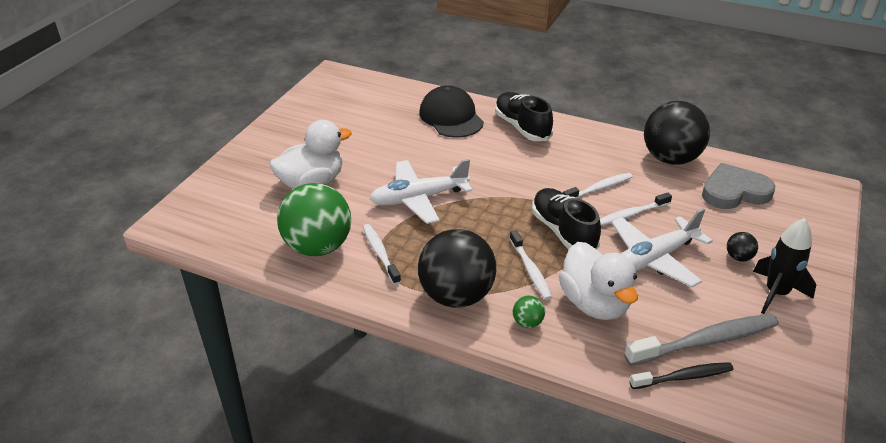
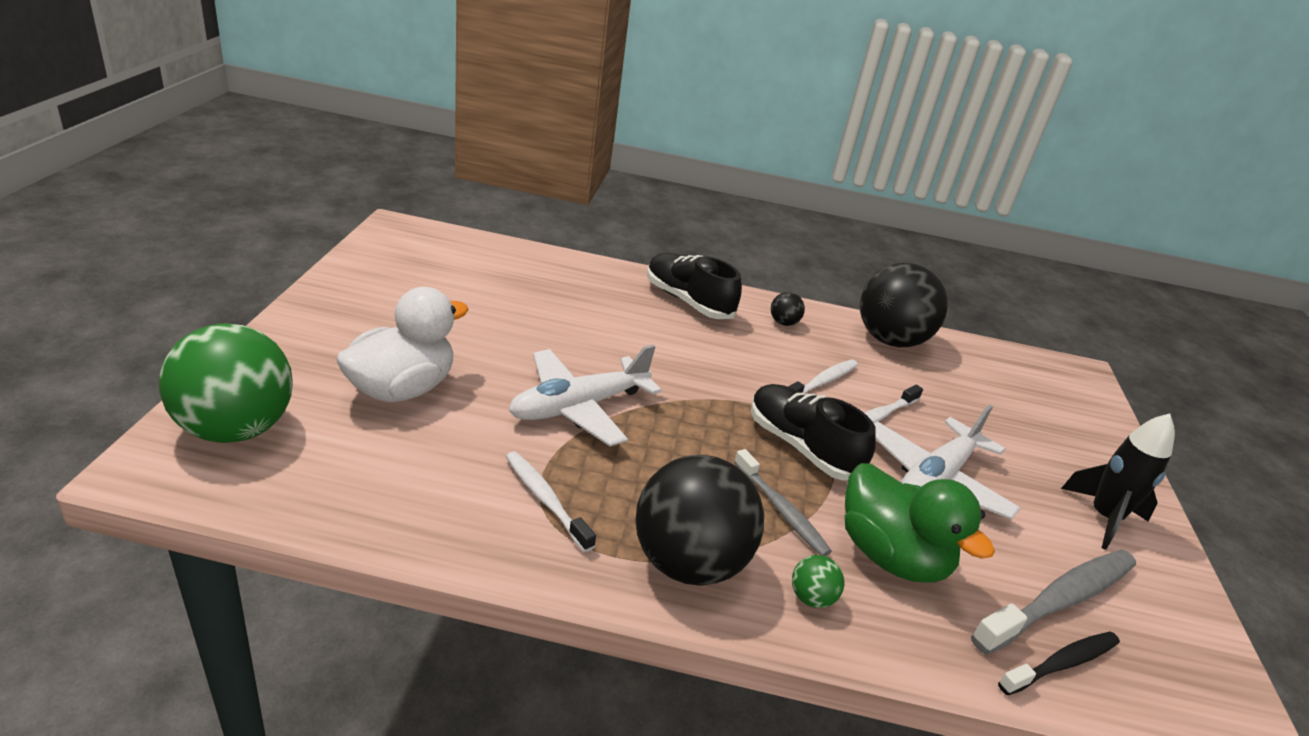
camera: 20 degrees left, 5 degrees down
green ball [277,183,351,256] -> green ball moved to [159,323,293,443]
black cap [419,85,484,138] -> none
white toothbrush [510,230,552,300] -> grey toothbrush [734,449,832,556]
white duck [559,242,638,320] -> green duck [844,463,995,583]
grey heart [702,163,775,209] -> none
black ball [727,232,758,261] -> black ball moved to [771,292,805,326]

